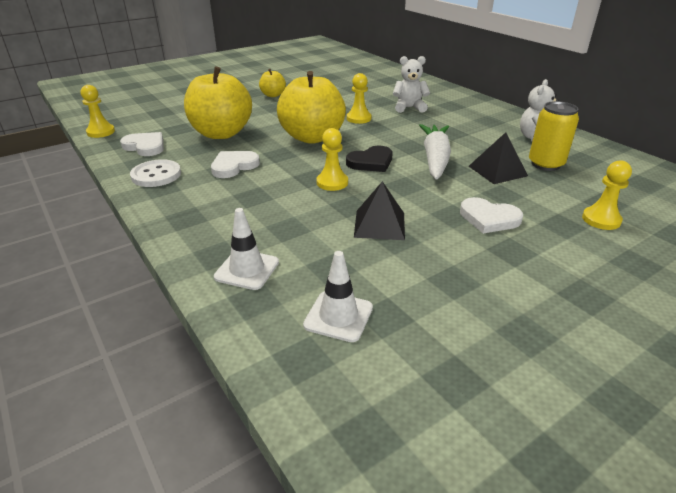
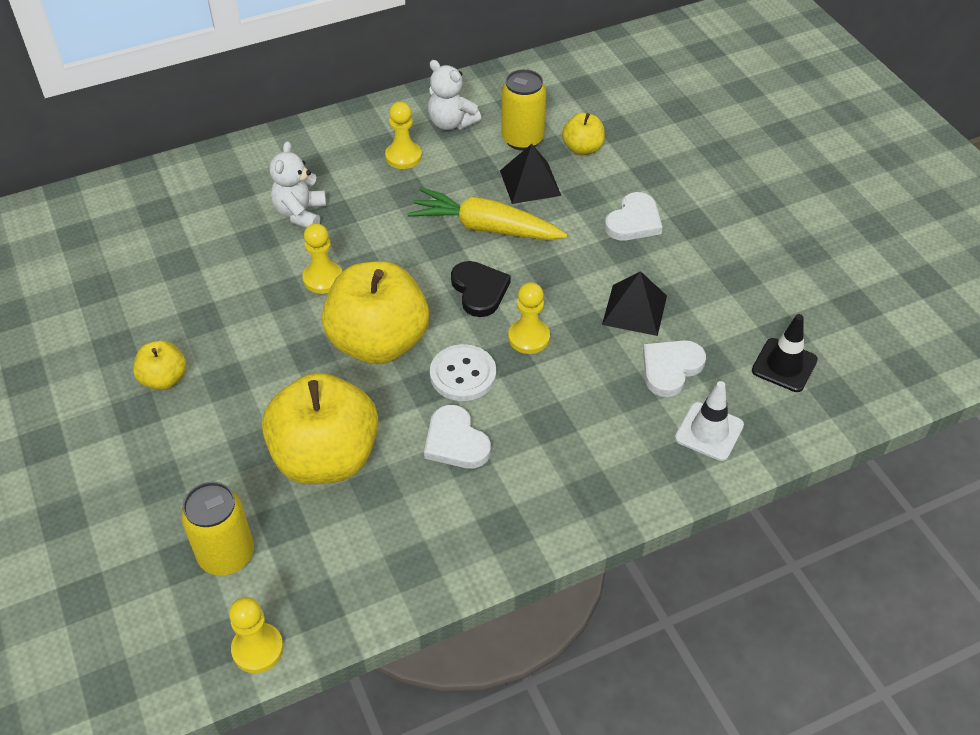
camera: 80 degrees left, 15 degrees up
white heart [120,132,164,156] -> white heart moved to [643,340,706,397]
white button [130,159,181,187] -> white button moved to [430,344,496,401]
white traffic cone [303,251,373,342] -> black traffic cone [752,314,818,392]
white carrot [419,124,451,180] -> yellow carrot [407,187,568,240]
yellow pawn [582,160,632,230] -> yellow pawn moved to [385,102,422,169]
none -> yellow can [181,482,254,576]
none -> yellow apple [562,113,605,155]

